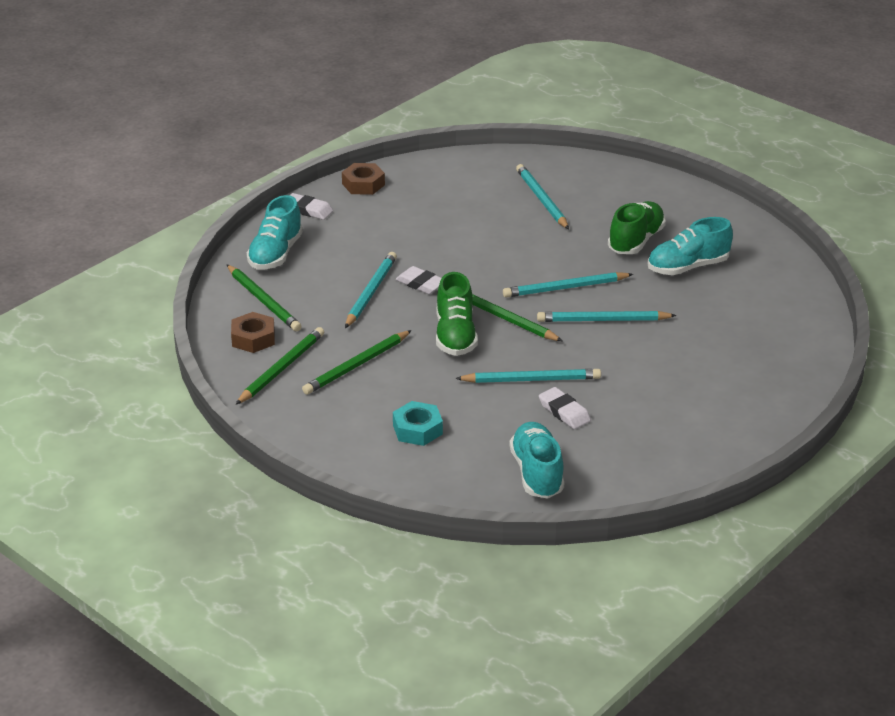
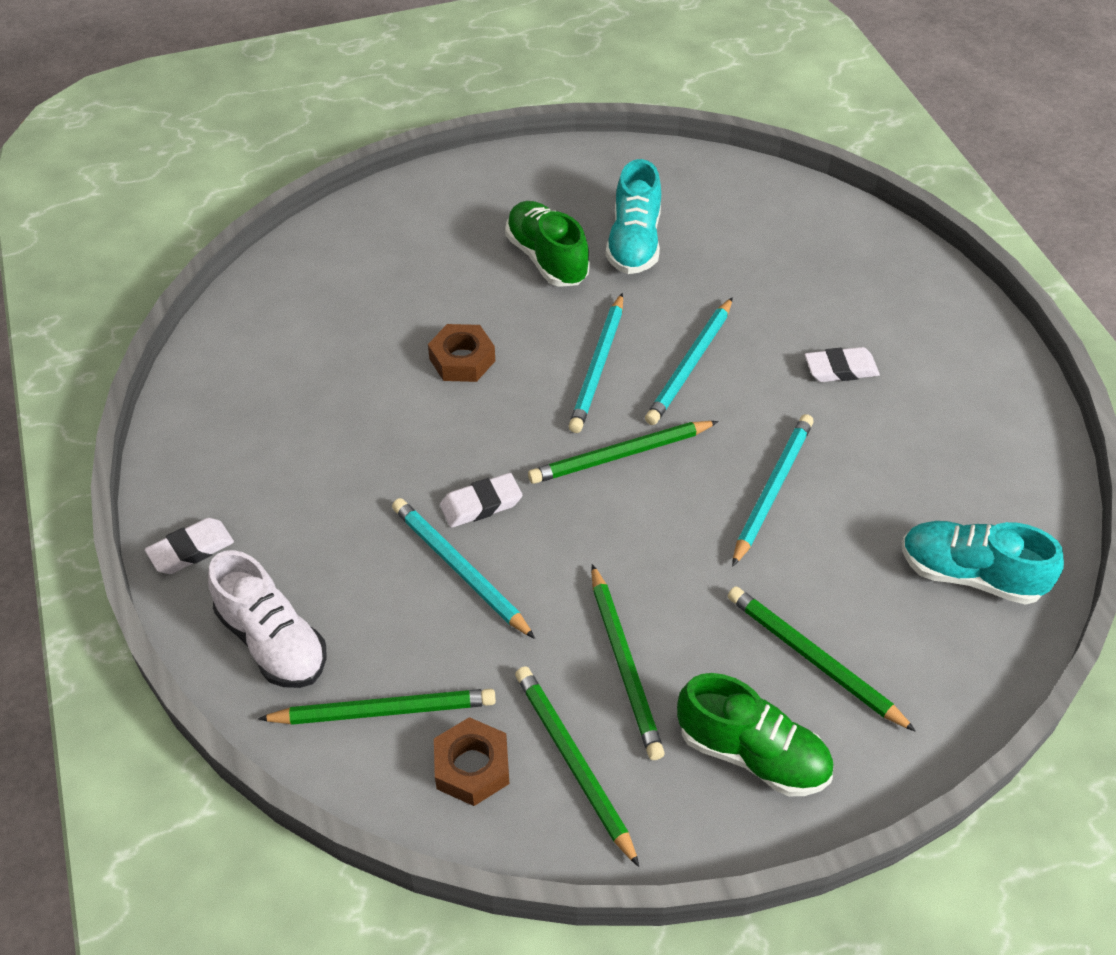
camera: 60 degrees left, 15 degrees up
turquoise shoe [247,195,303,269] -> white shoe [208,550,327,688]
brown nut [342,163,385,195] -> brown nut moved to [428,324,495,382]
turquoise nut [393,401,443,446] -> green pencil [728,586,916,732]
green shoe [436,272,478,356] -> green shoe moved to [677,673,834,796]
turquoise pencil [516,164,569,229] -> none
white eraser [539,387,591,429] -> white eraser moved to [805,347,880,382]

